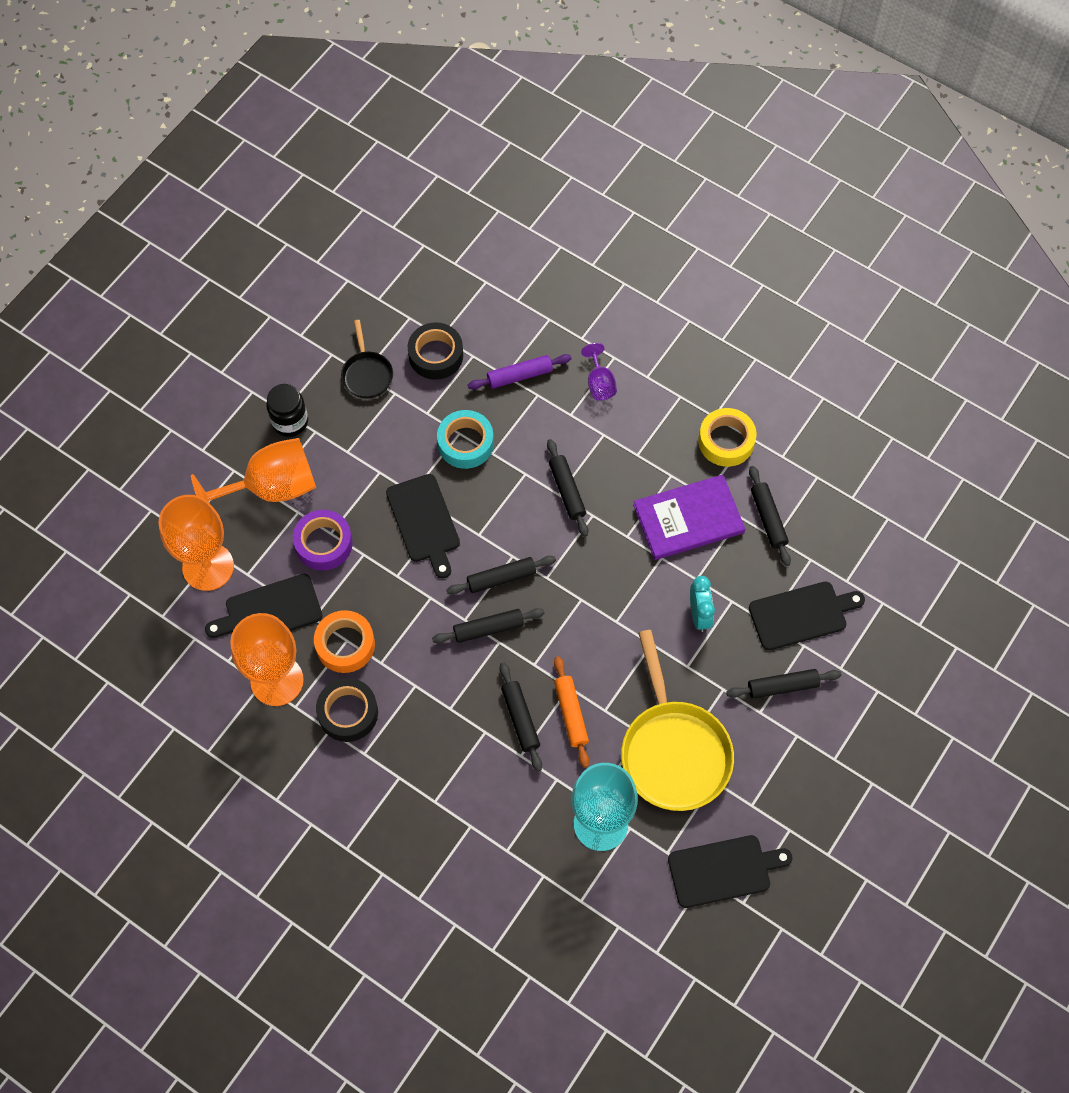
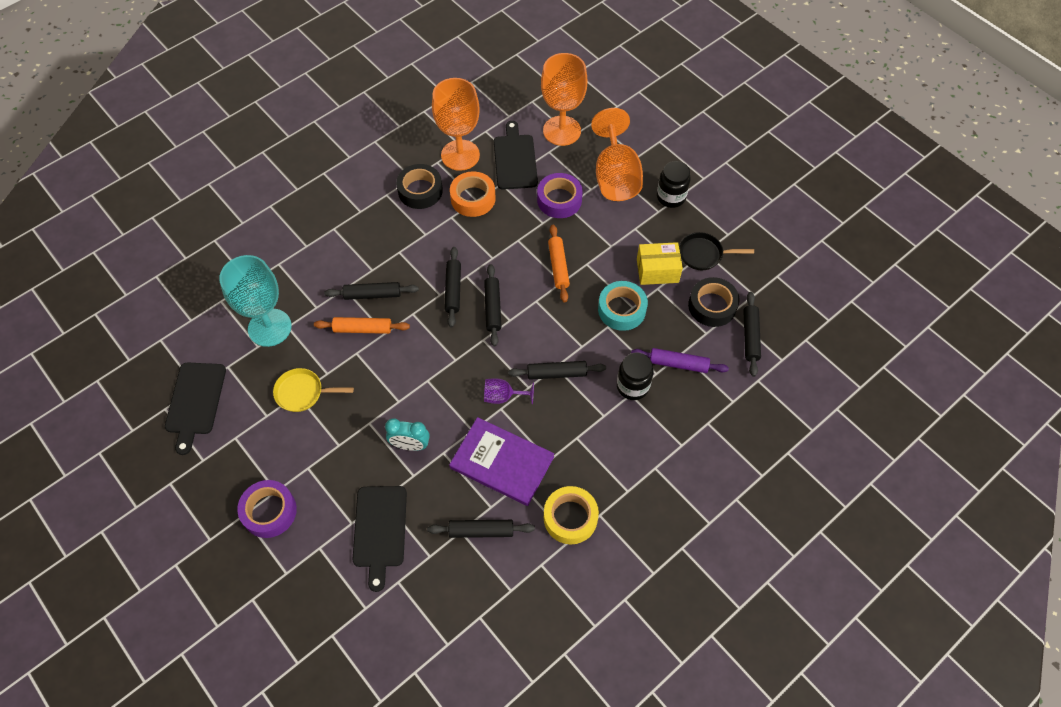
camera: 105 degrees right, 5 degrees down
black cutting board [386,474,460,578] -> orange rolling pin [548,225,570,303]
purple rolling pin [468,354,572,390] -> purple rolling pin turned 75 degrees counterclockwise [631,348,729,373]
purple goblet [581,343,617,400] -> purple goblet moved to [484,378,534,404]
yellow pan [621,630,734,811] -> yellow pan [273,368,354,412], size x0.51
purple book [633,474,745,560] -> purple book turned 60 degrees counterclockwise [449,417,554,506]
black rolling pin [726,669,842,699] -> black rolling pin moved to [743,292,761,377]
none -> purple tape [237,480,297,538]
none -> black jar [617,353,654,400]
none -> yellow box [637,242,683,285]

